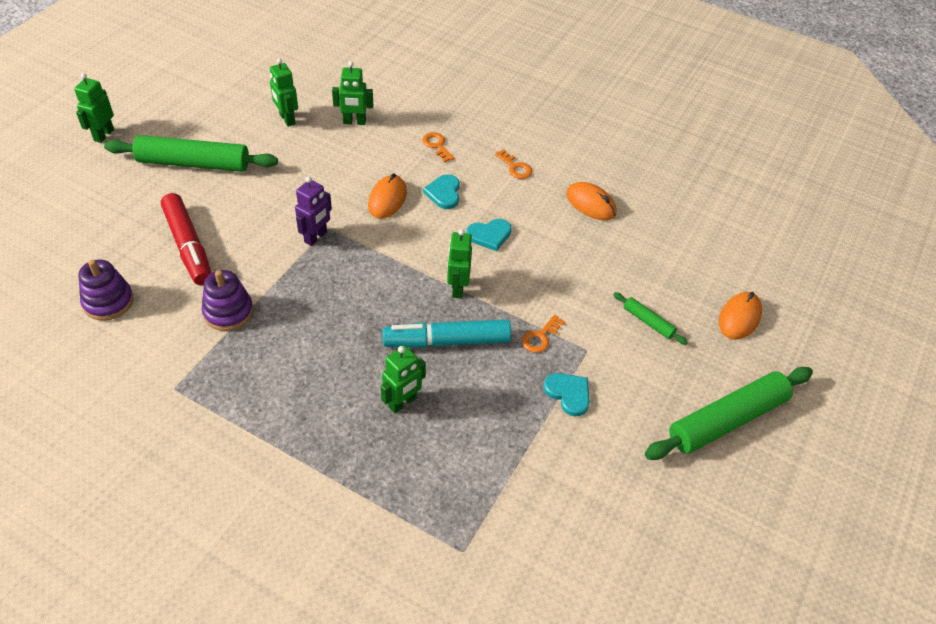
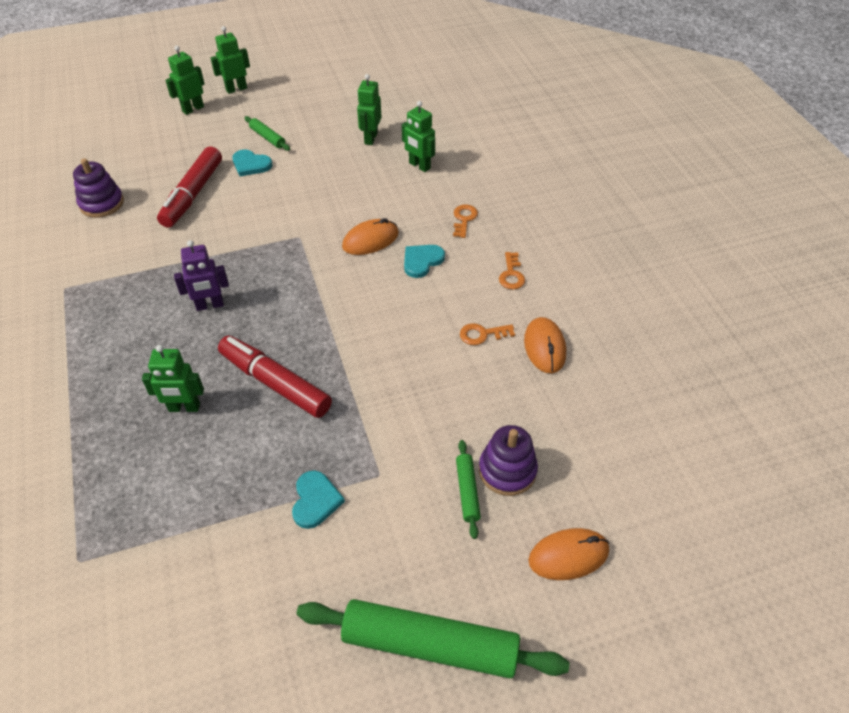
camera: 45 degrees right, 0 degrees up
green rolling pin [104,135,278,172] -> green rolling pin [244,116,290,151], size x0.46
purple stacking toy [202,270,253,331] -> purple stacking toy moved to [479,425,538,496]
purple robot [295,177,332,246] -> purple robot moved to [174,240,229,311]
turquoise marker [382,319,511,348] -> red marker [218,336,332,418]
green robot [447,229,472,298] -> green robot moved to [165,46,205,115]
turquoise heart [466,219,512,251] -> turquoise heart moved to [232,149,272,176]
orange key [522,315,565,353] -> orange key moved to [460,323,515,345]

